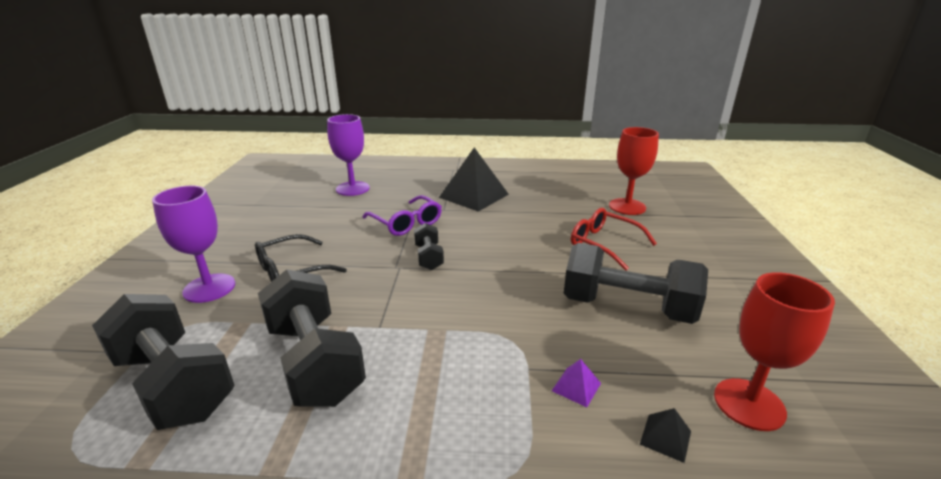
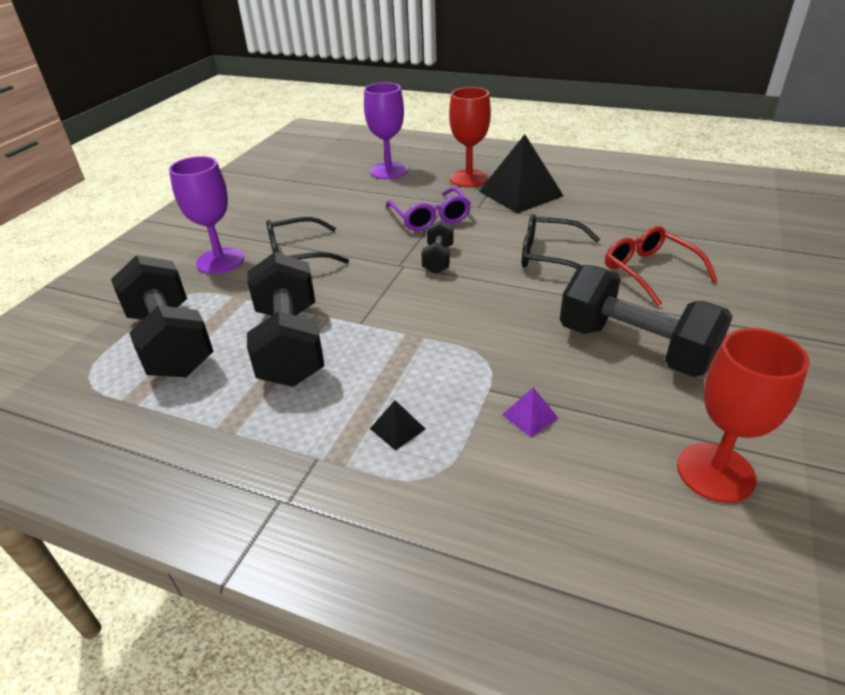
camera: 20 degrees right, 10 degrees up
red goblet [609,127,659,215] -> red goblet moved to [449,87,491,187]
black pyramid [640,408,691,463] -> black pyramid moved to [370,400,426,451]
none -> black glasses [522,214,600,269]

